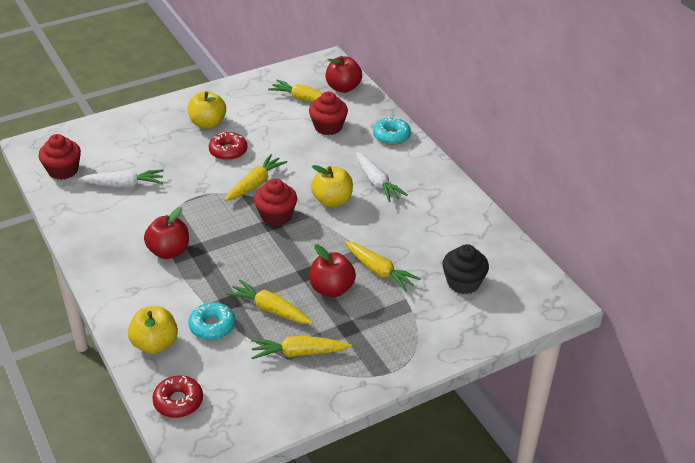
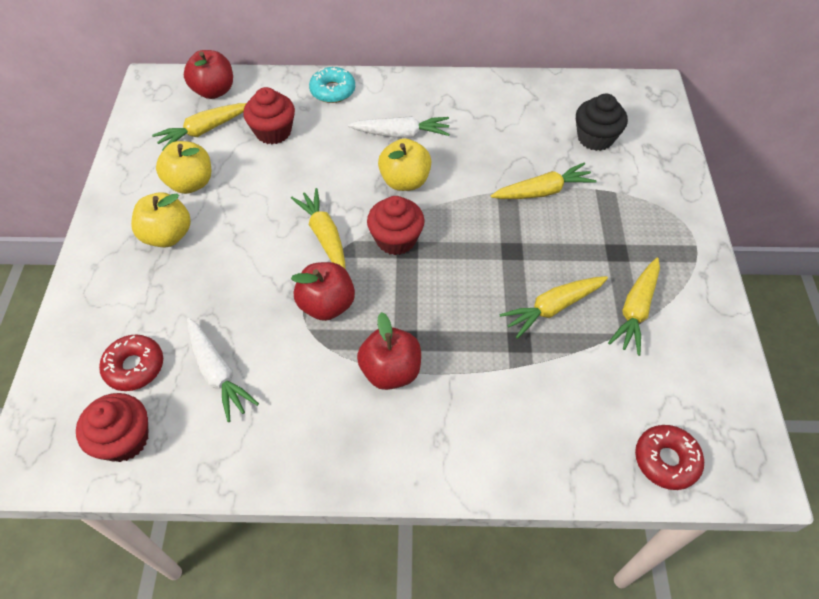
camera: 60 degrees left, 15 degrees up
white carrot [78,170,164,187] -> white carrot turned 120 degrees clockwise [187,318,259,422]
yellow apple [128,306,178,354] -> yellow apple moved to [156,141,211,194]
turquoise donut [188,302,235,340] -> none
red donut [209,132,247,160] -> red donut moved to [99,334,163,391]
red apple [310,244,356,297] -> red apple moved to [291,262,355,321]

